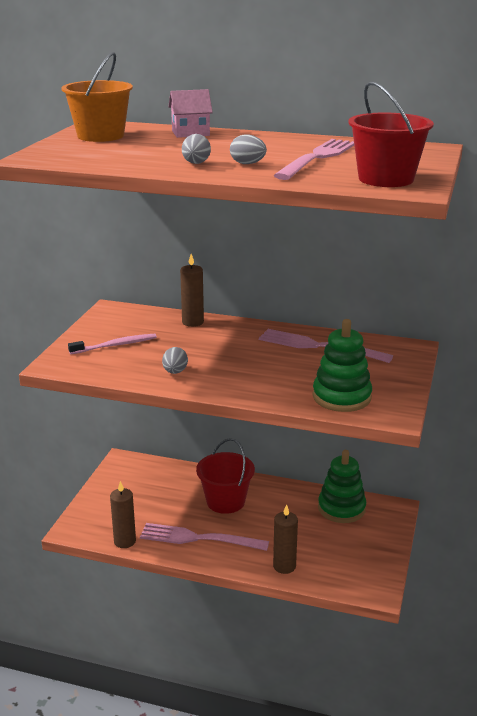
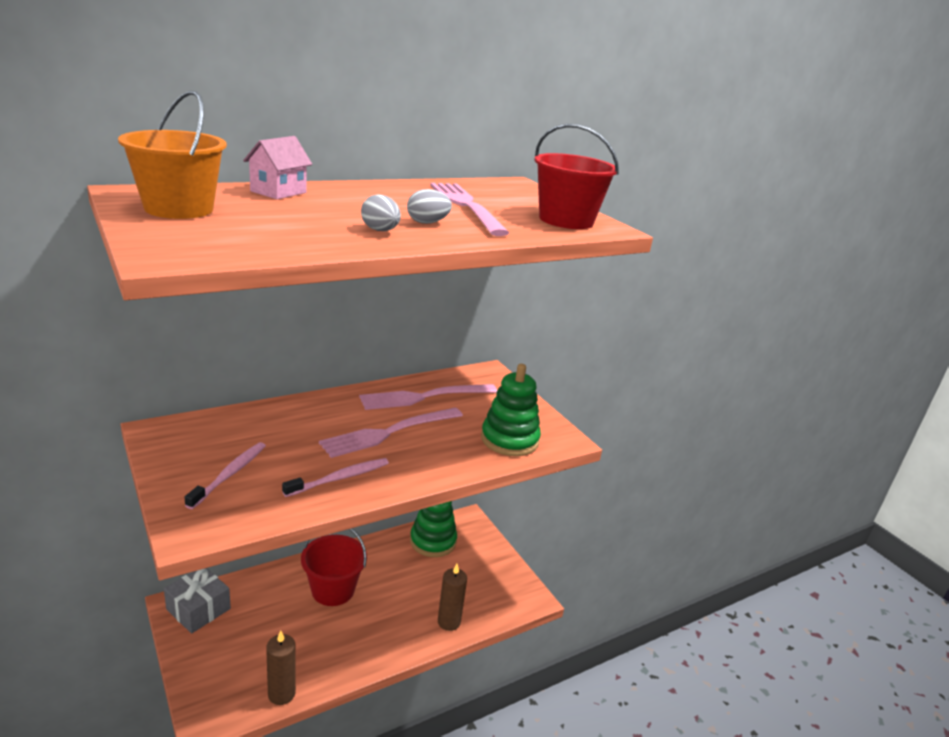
camera: 50 degrees left, 0 degrees up
pink fork [140,523,269,551] -> pink fork moved to [319,408,463,458]
grey egg [162,347,188,374] -> pink toothbrush [282,458,389,497]
brown candle [180,254,204,327] -> none
none -> grey gift [164,568,231,634]

